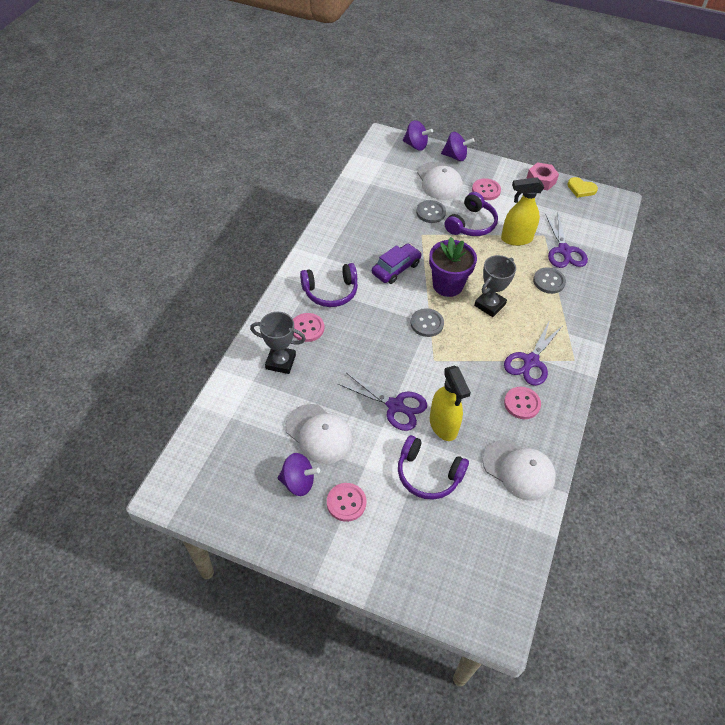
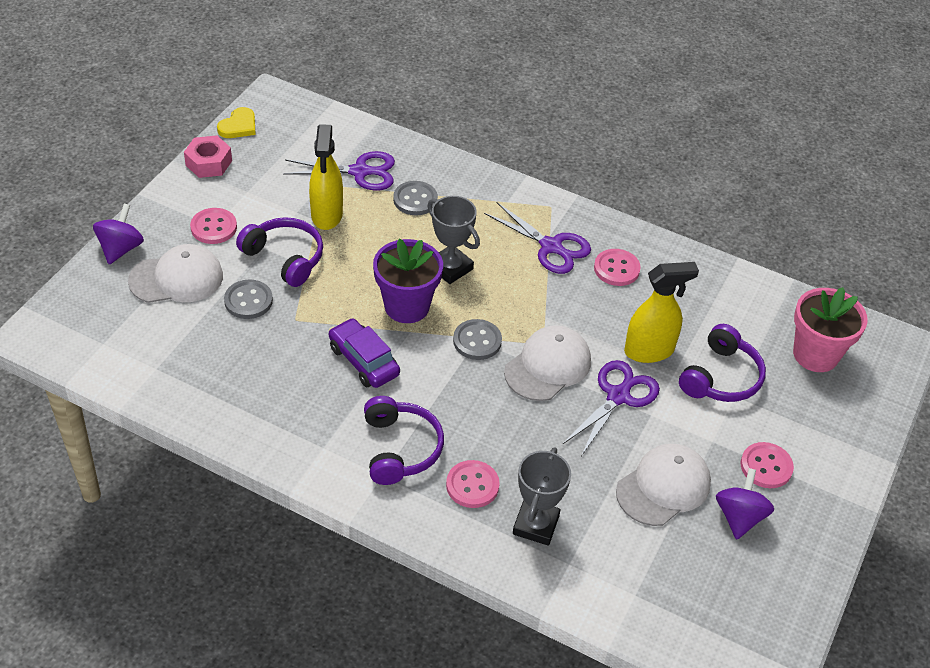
camera: 85 degrees left, 5 degrees down
purple spinning top [403,120,433,151] -> none
white cap [483,439,556,501] -> white cap moved to [504,326,591,401]
none -> pink flower pot [793,287,868,372]

